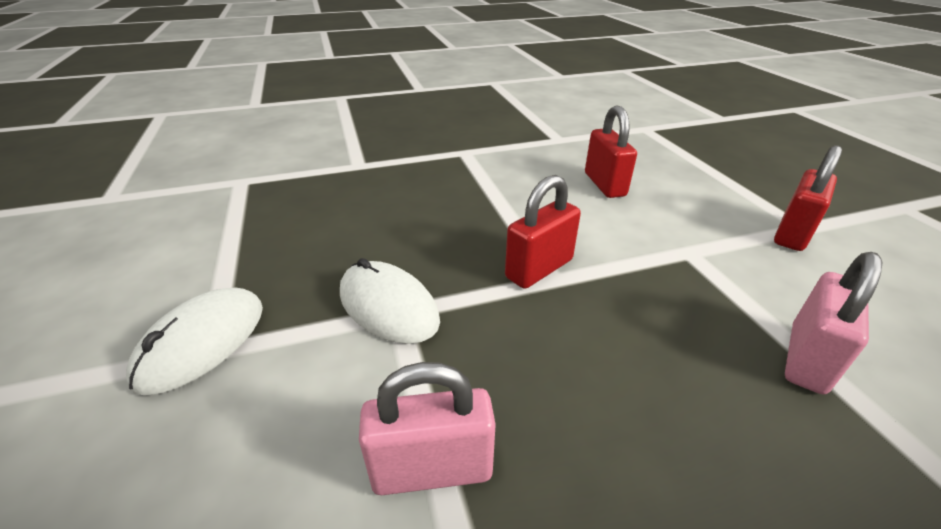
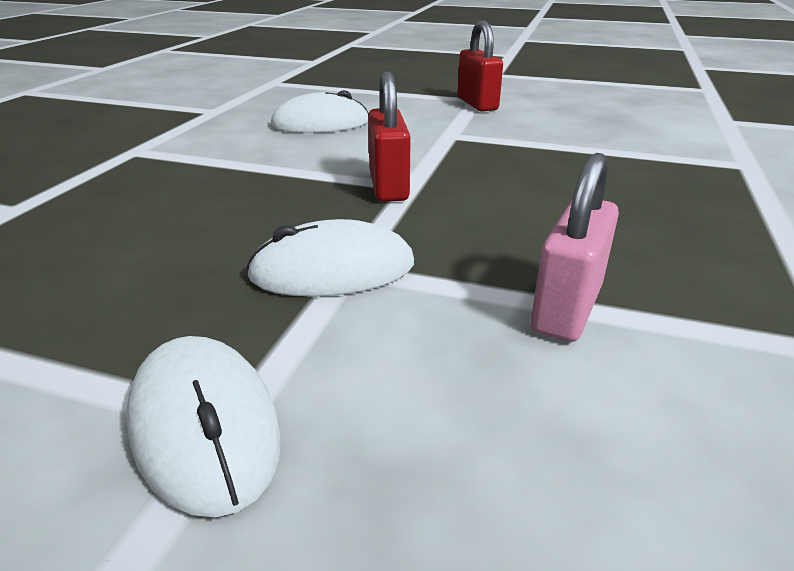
camera: 55 degrees left, 5 degrees down
red padlock [585,106,637,198] -> white mouse [271,90,369,133]
pink padlock [785,252,883,394] -> none

